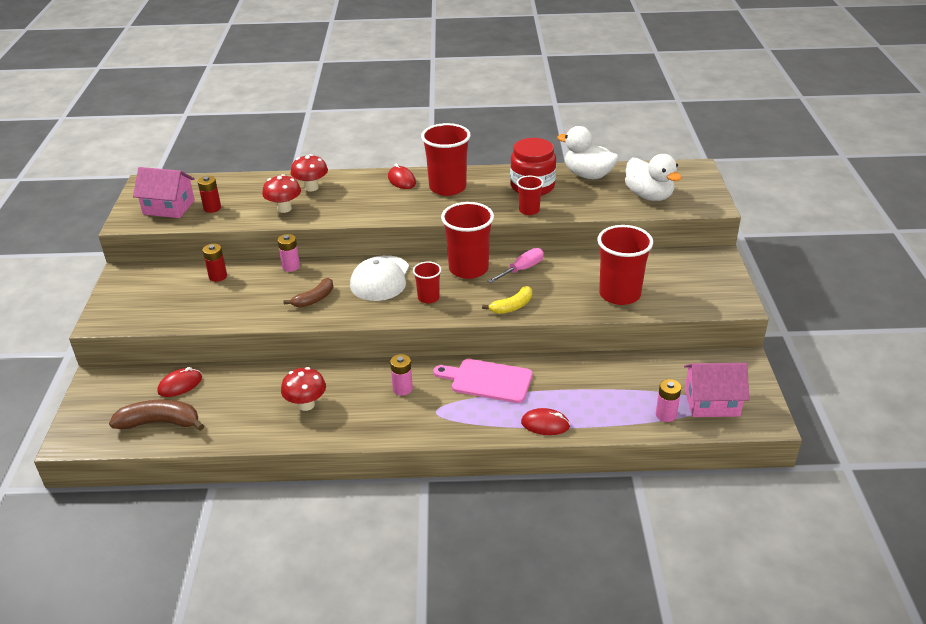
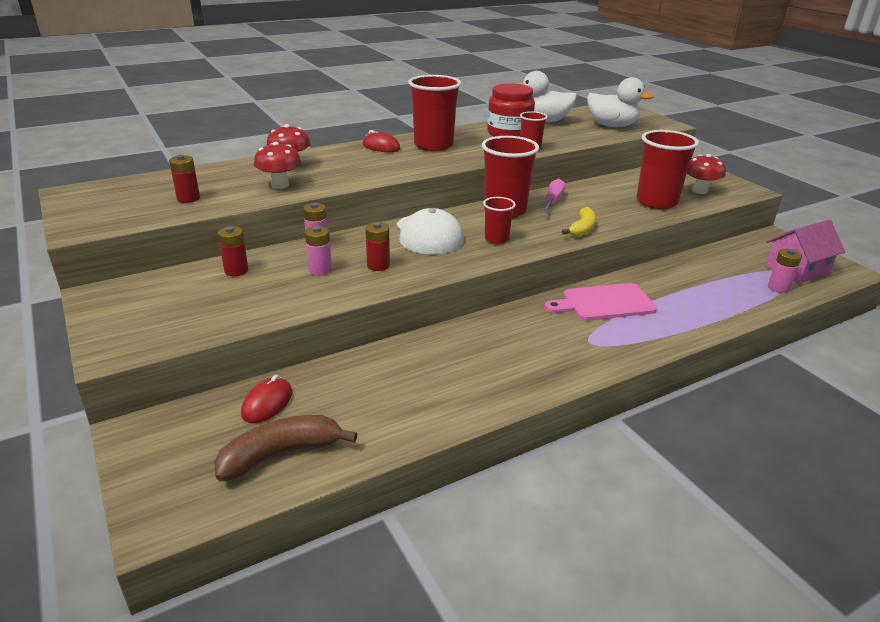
camera: 30 degrees left, 5 degrees down
pink house [133,167,195,218] -> none
red mushroom [281,367,326,411] -> red mushroom moved to [687,154,726,194]
brown banana [283,278,333,308] -> red battery [365,222,390,271]
pink battery [390,354,413,395] -> pink battery moved to [305,226,332,276]
red mouse [521,408,570,435] -> none

